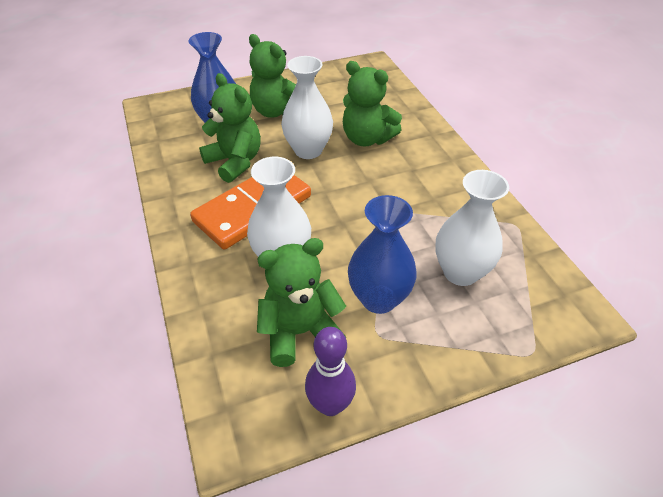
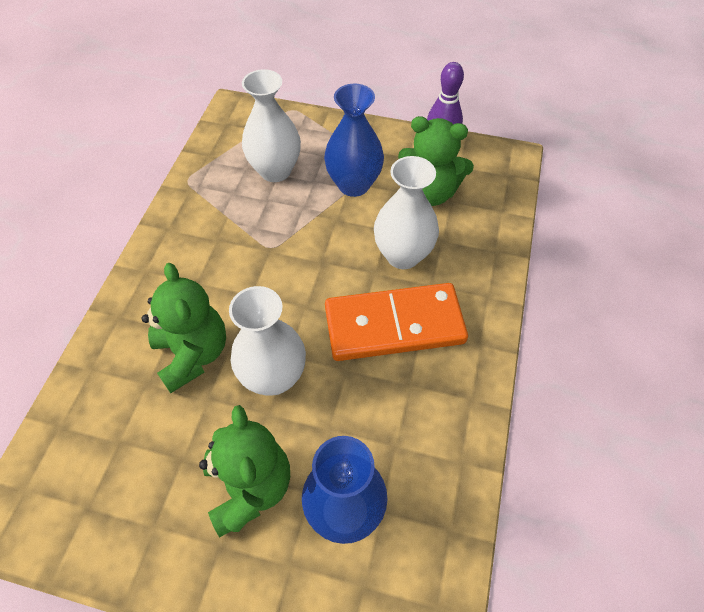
camera: 145 degrees left, 10 degrees up
green teddy bear [199,73,261,183] -> none

